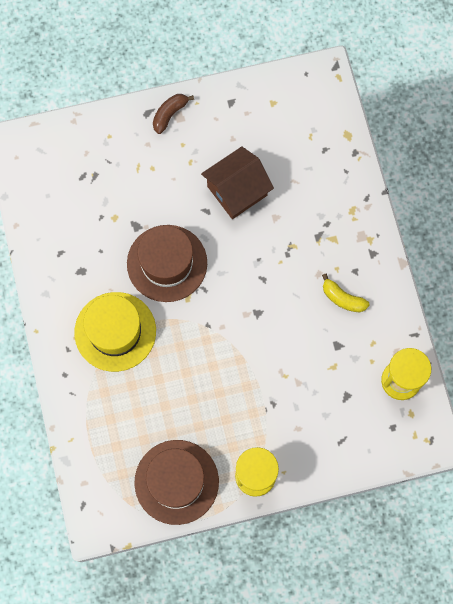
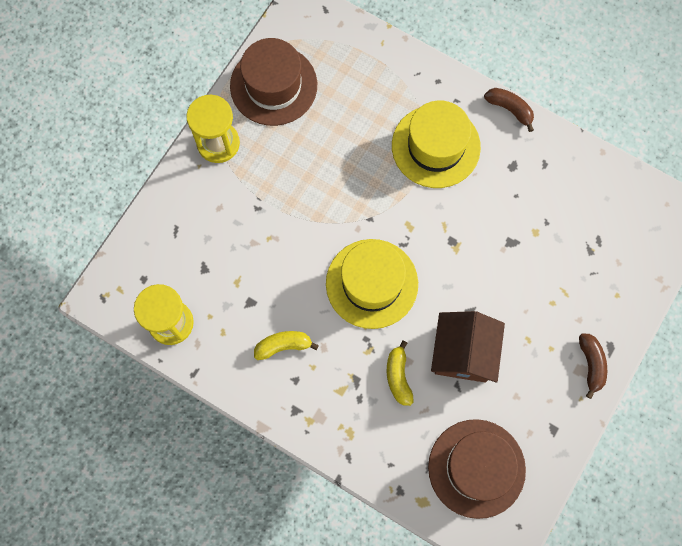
camera: 135 degrees right, 0 degrees up
brown hat [127,225,207,302] -> brown hat moved to [428,419,526,519]
none -> yellow hat [326,239,418,329]
none -> yellow banana [387,340,414,406]
none -> brown banana [484,88,534,132]

